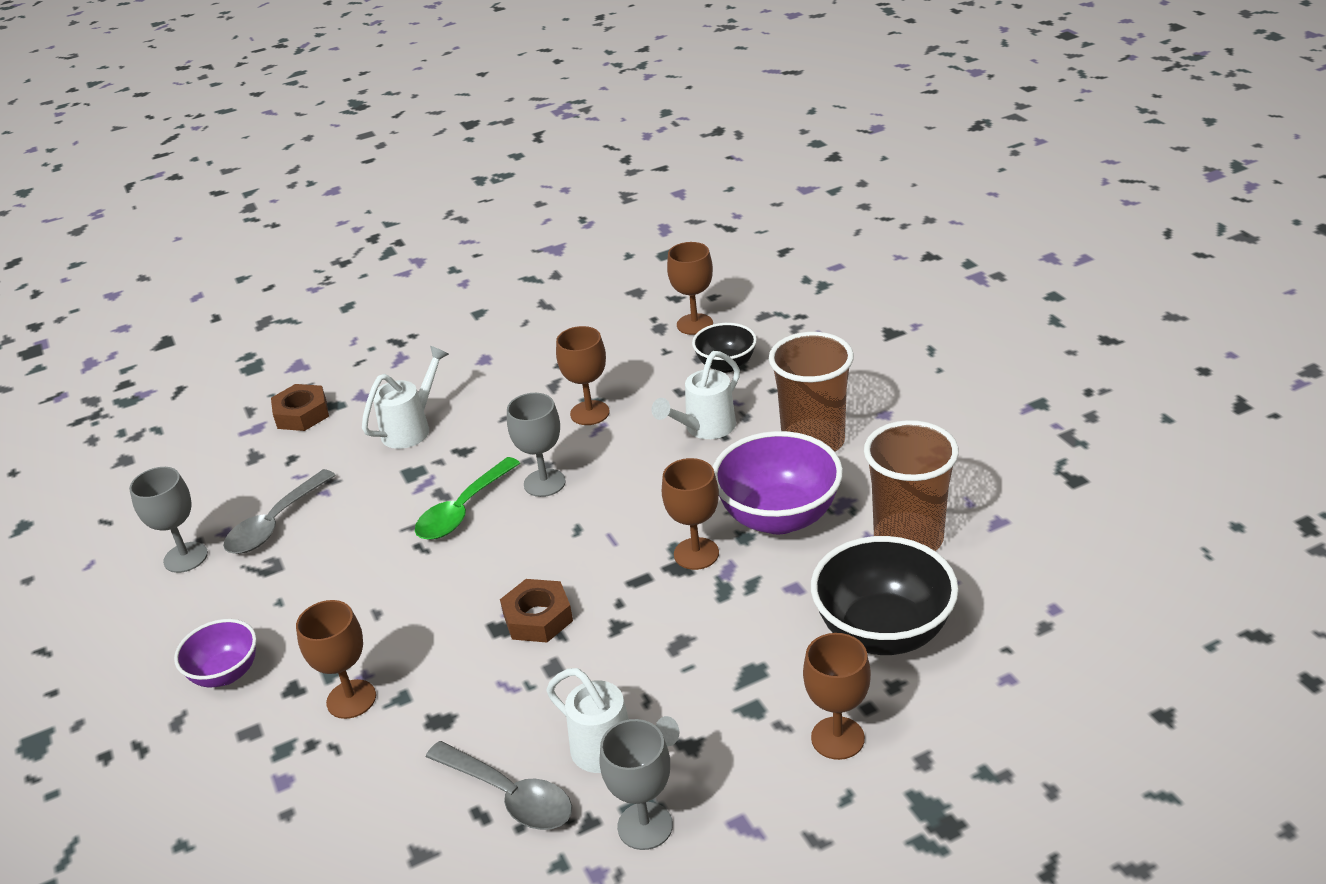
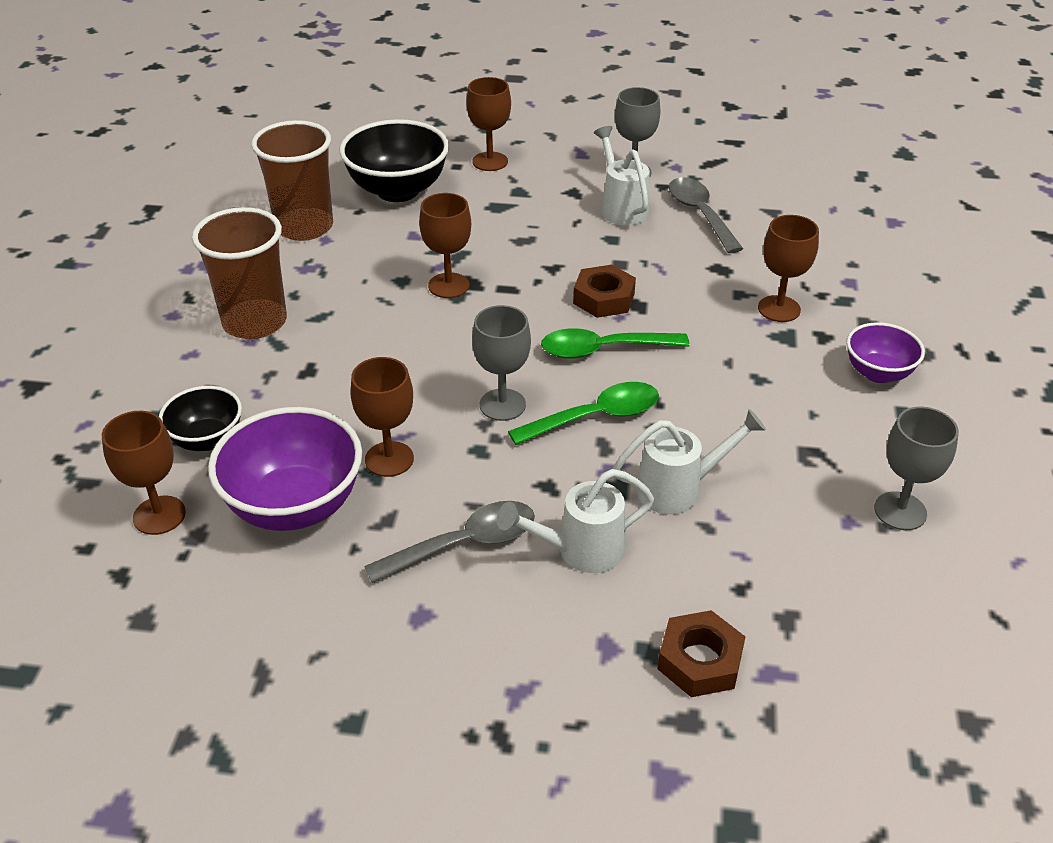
camera: 150 degrees left, 5 degrees up
grey spoon [223,469,335,554] -> grey spoon moved to [364,501,535,583]
white watering can [652,351,740,439] -> white watering can moved to [613,409,766,515]
purple bowl [713,431,843,534] -> purple bowl moved to [208,407,362,531]
none -> green spoon [541,328,690,358]

